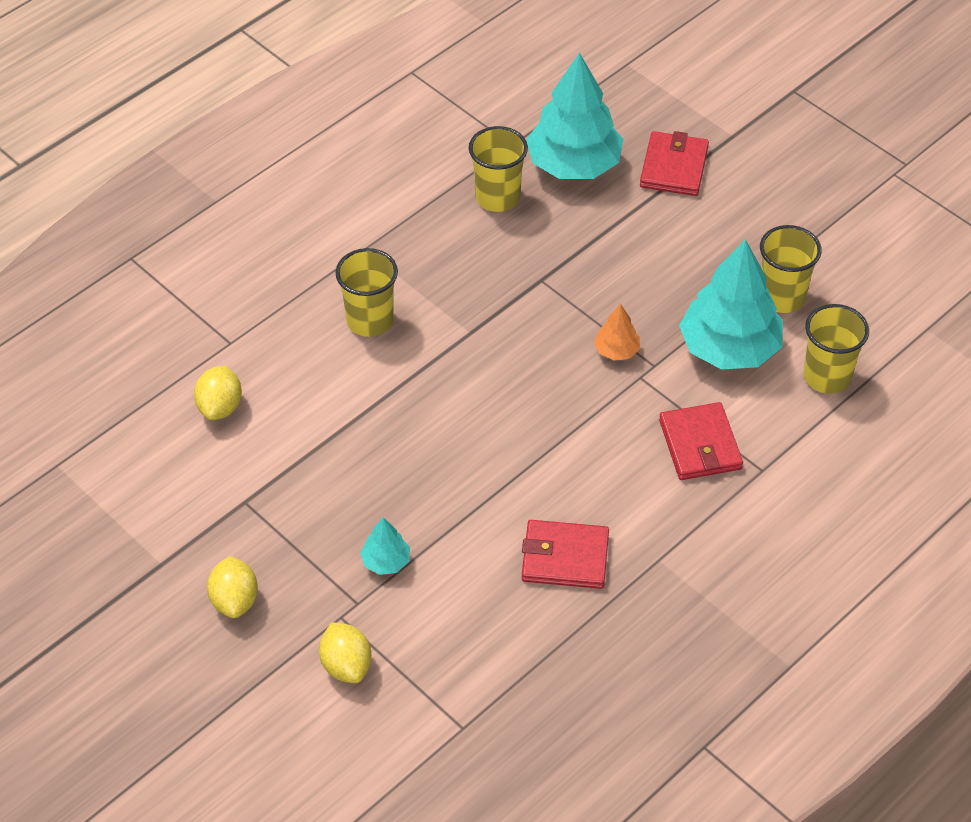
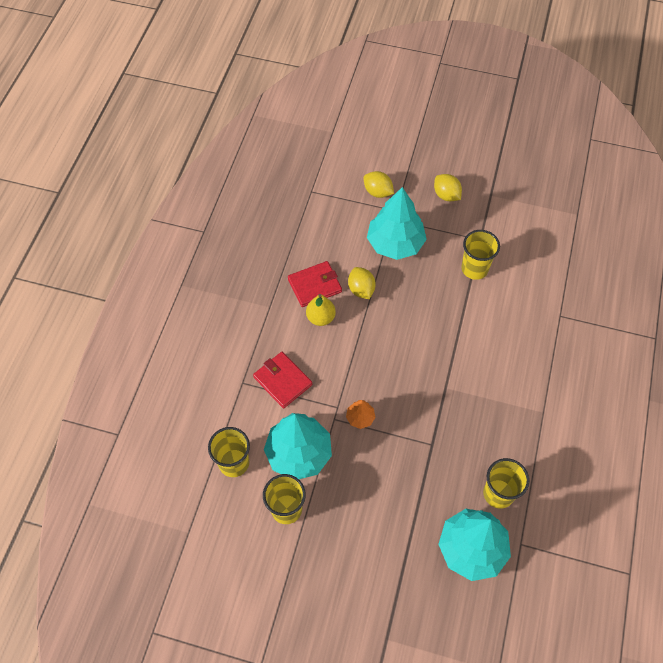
camera: 150 degrees right, 10 degrees up
yellow lemon [194,366,242,420] -> yellow lemon moved to [348,267,376,299]
yellow cup [335,248,398,337] -> yellow cup moved to [461,230,500,280]
turquoise tree [360,517,410,575] -> turquoise tree [367,187,427,260], size x2.24
red wallet [640,131,709,196] -> none
none -> yellow pear [306,294,336,326]

